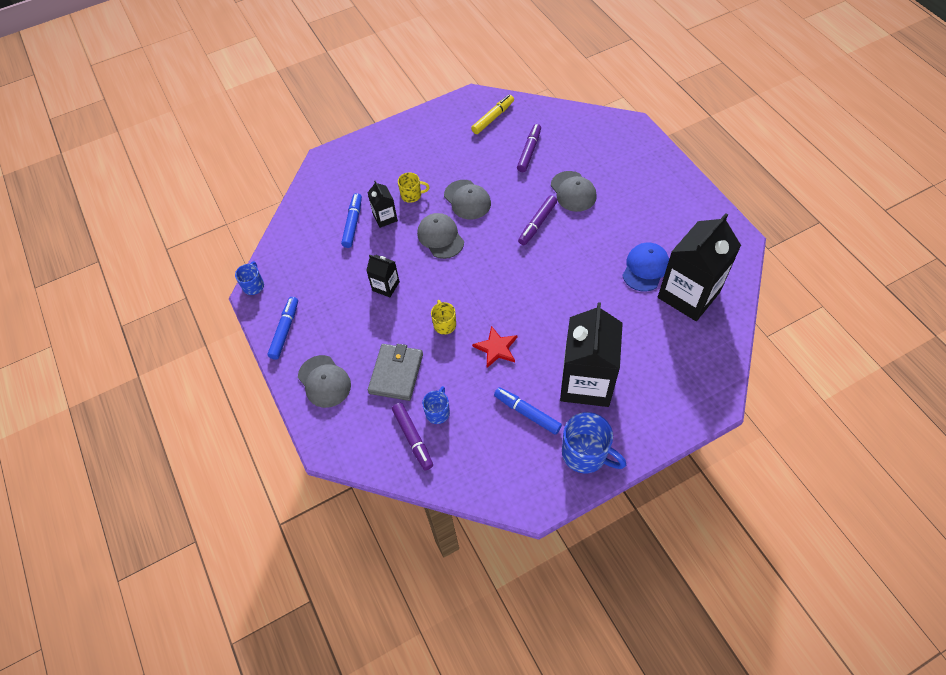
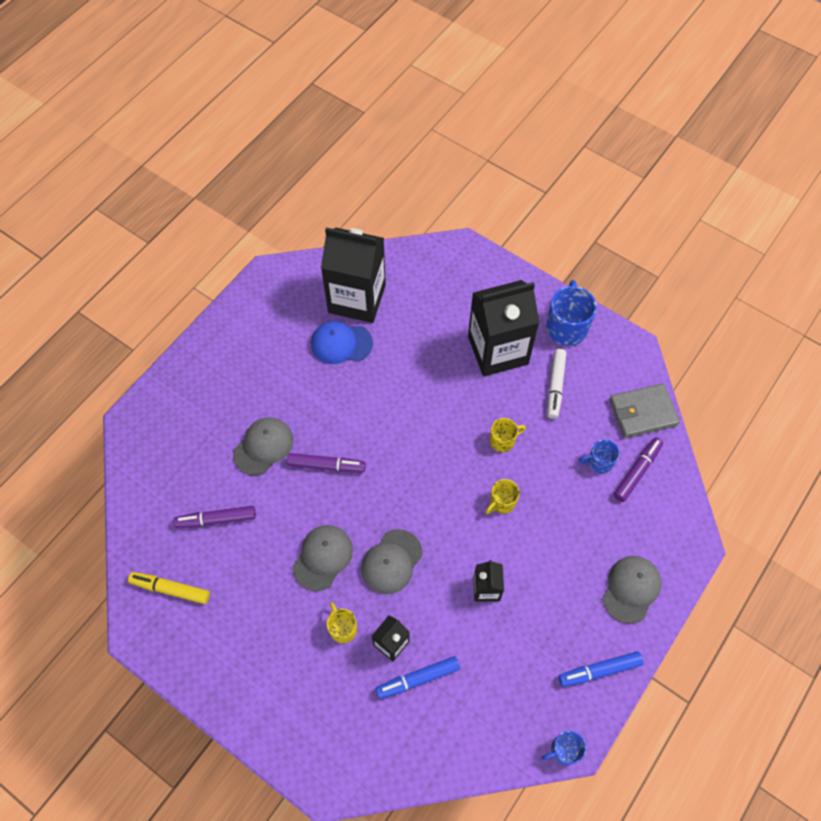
camera: 120 degrees left, 5 degrees up
grey wallet [368,344,423,401] -> grey wallet moved to [609,383,680,438]
red star [472,326,517,368] -> yellow mug [490,418,526,452]
blue marker [494,387,562,435] -> white marker [547,349,566,419]

